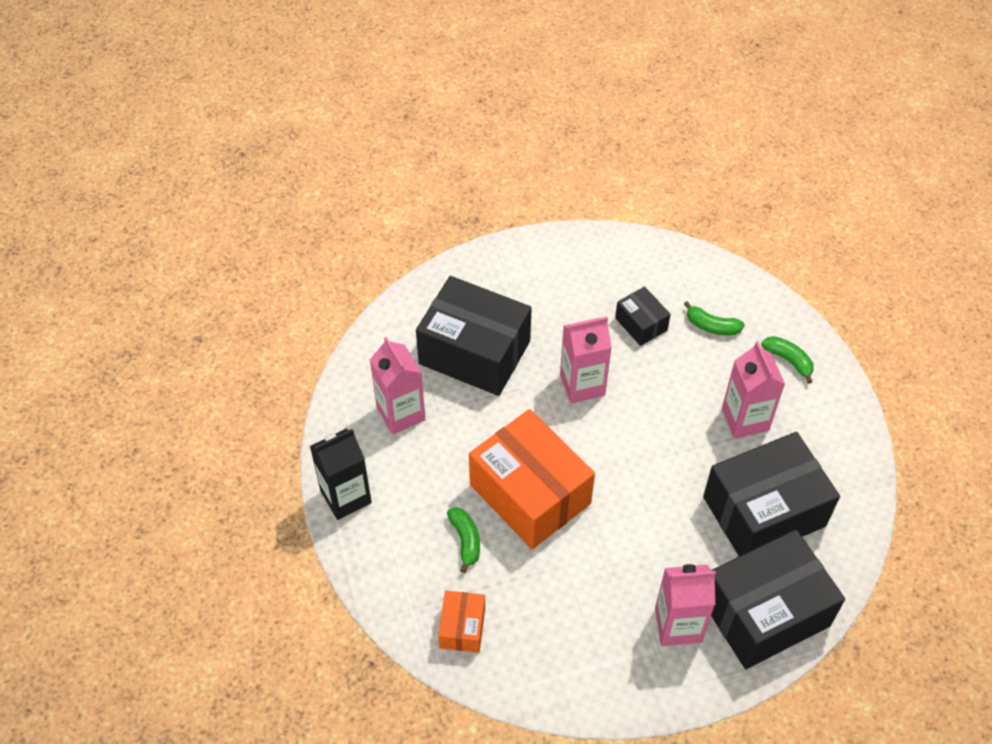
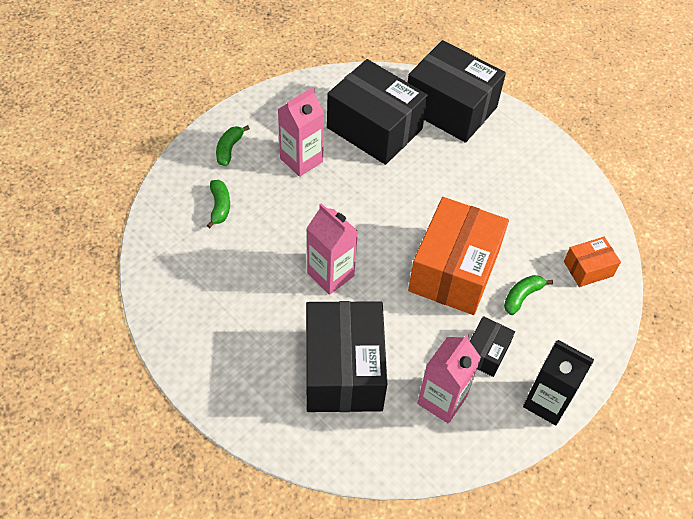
camera: 120 degrees left, 0 degrees up
black box [615,286,671,346] -> black box moved to [470,316,515,377]
pink carton [655,564,716,646] -> none

